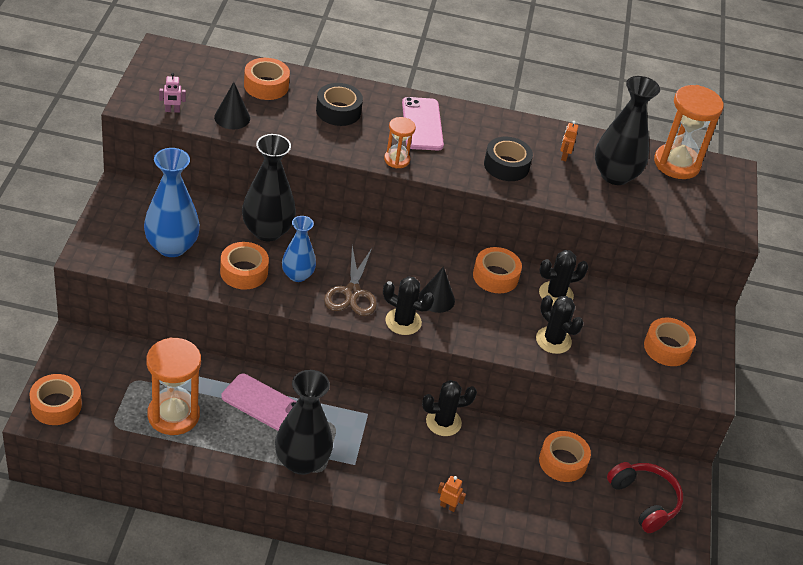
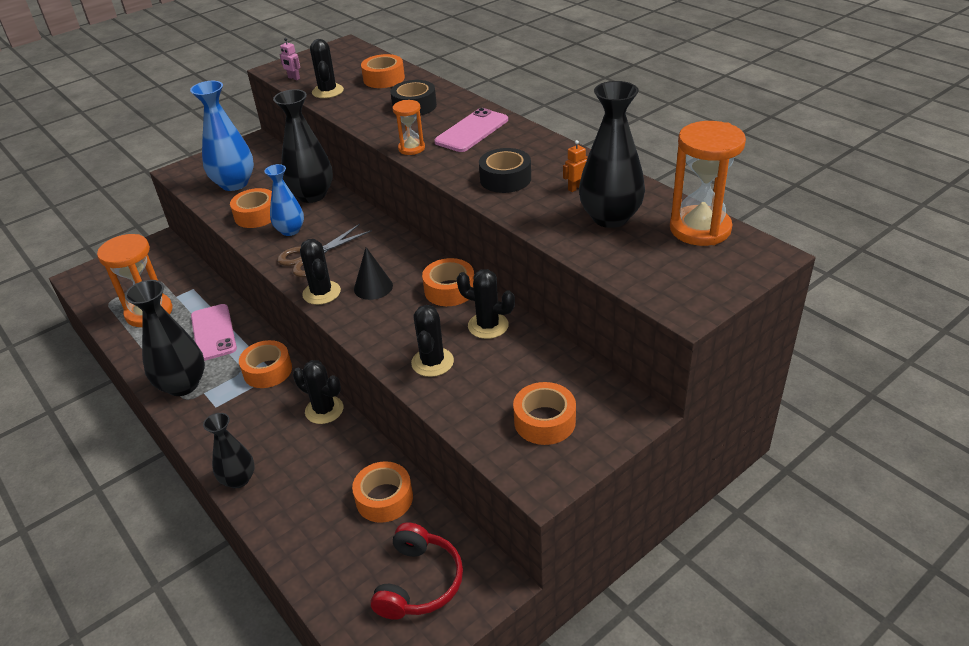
camera: 50 degrees right, 5 degrees down
orange tape [30,374,82,425] -> orange tape moved to [239,340,292,388]
black cone [214,82,250,129] -> black cactus [310,39,344,98]
orange robot [438,476,466,512] -> black vase [203,413,255,488]

